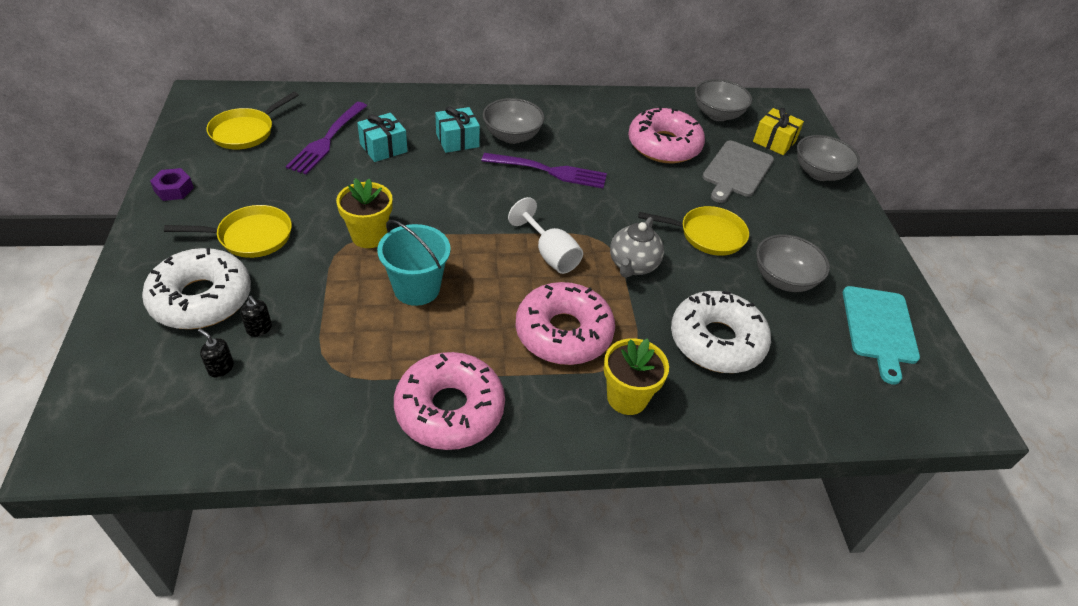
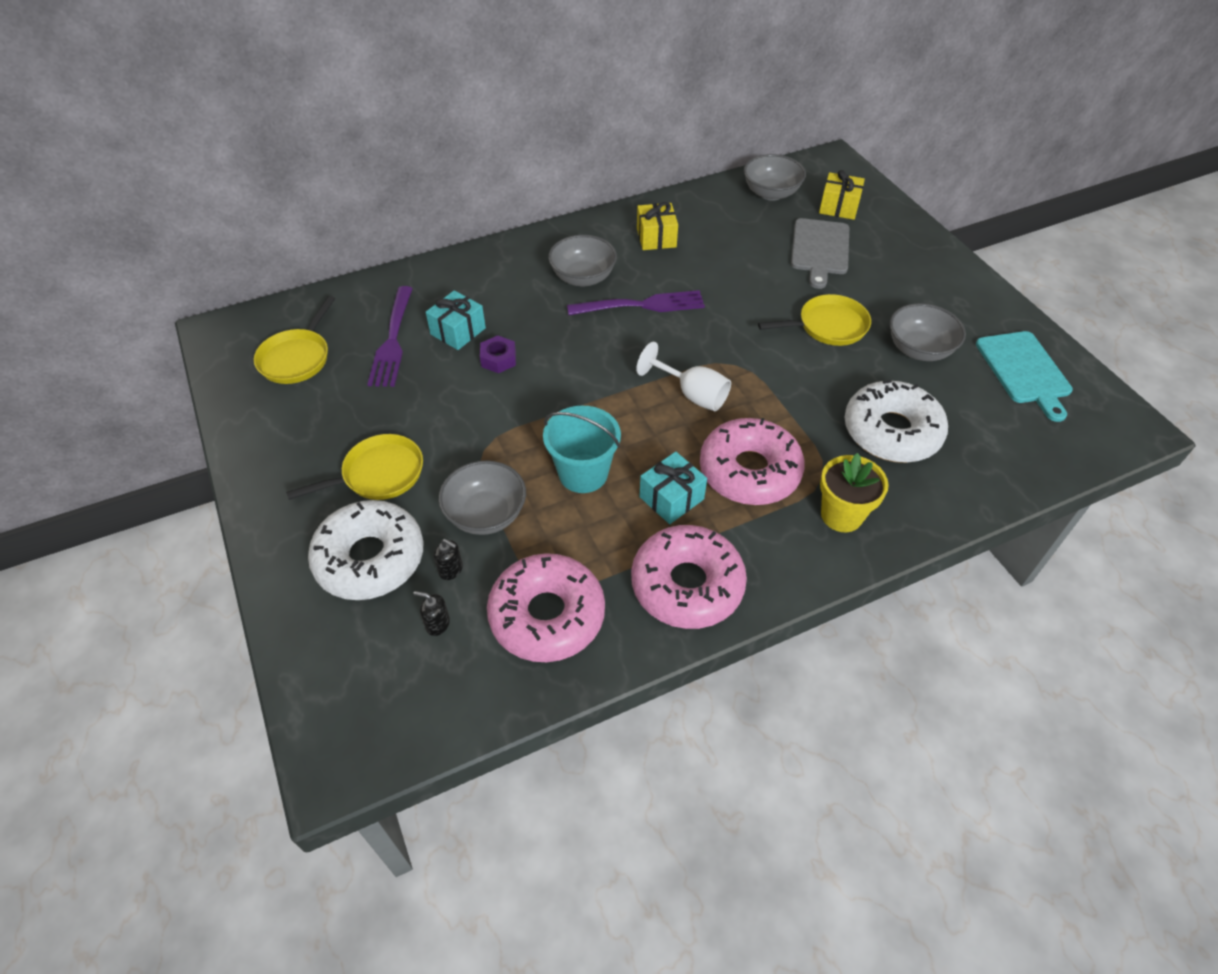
camera: 15 degrees left, 5 degrees up
purple nut [150,168,194,201] -> purple nut moved to [480,335,516,373]
yellow flower pot [336,178,393,248] -> none
turquoise gift [435,106,480,153] -> turquoise gift moved to [639,452,707,524]
grey teapot [610,217,664,278] -> none
pink donut [628,106,705,163] -> pink donut moved to [487,553,605,662]
grey bowl [797,135,860,181] -> grey bowl moved to [439,461,526,535]
none -> yellow gift [637,202,678,250]

